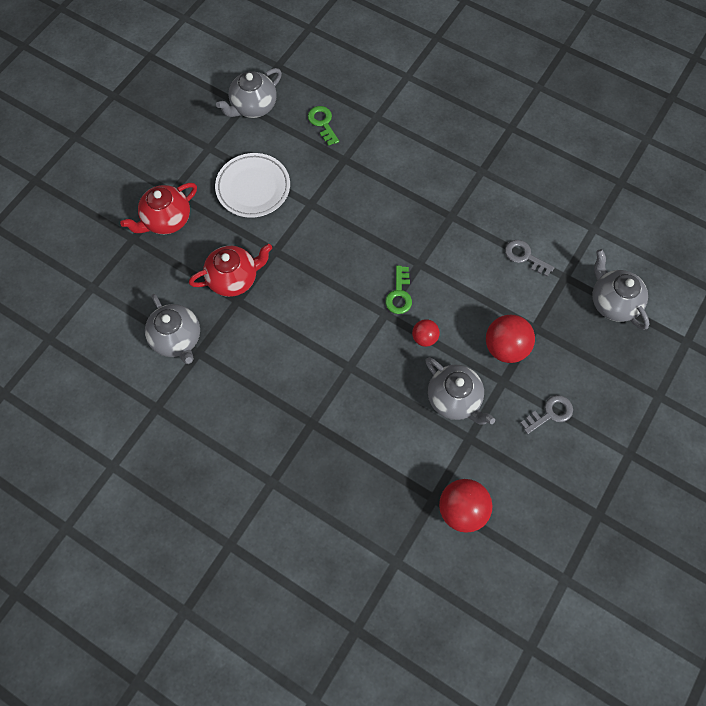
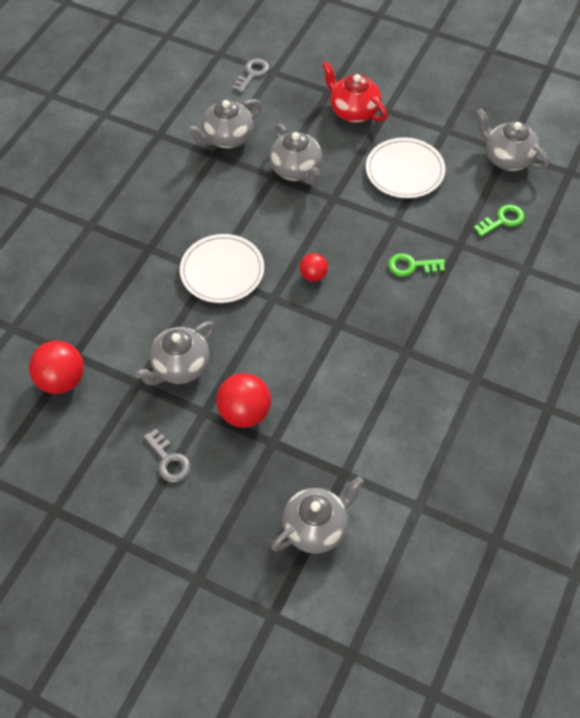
camera: 85 degrees right, 10 degrees down
red teapot [189,244,272,297] -> grey teapot [269,124,322,185]
green key [385,265,412,314] -> green key moved to [388,253,445,277]
red ball [412,319,440,347] -> red ball moved to [300,253,328,282]
grey key [505,240,555,277] -> grey key moved to [232,59,269,93]
none -> white plate [180,234,264,303]

